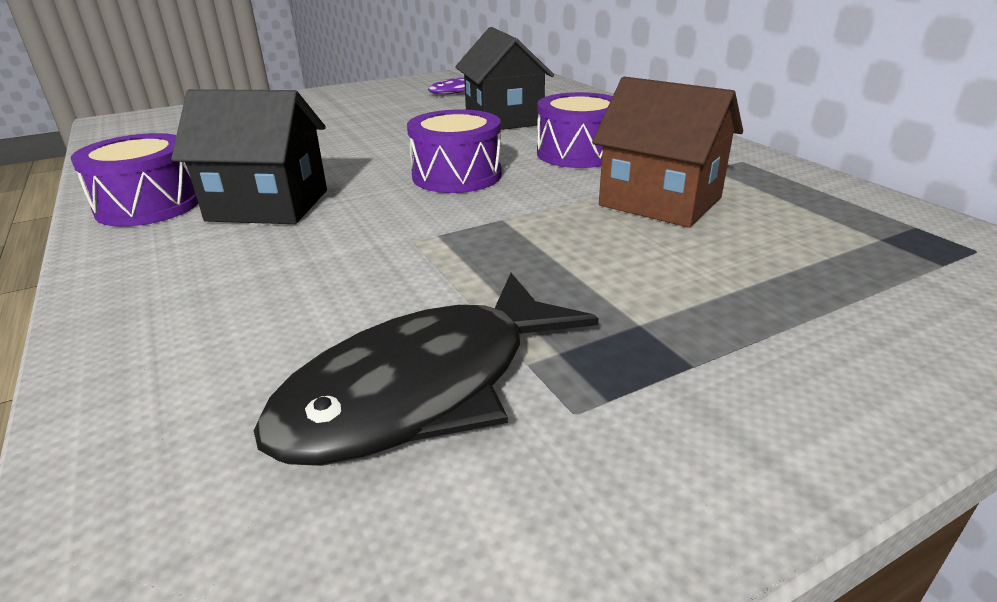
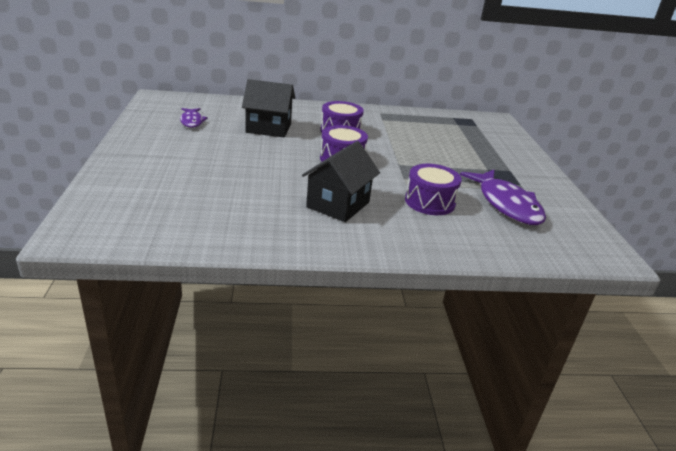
camera: 70 degrees left, 0 degrees up
purple drum [71,133,198,227] -> purple drum moved to [405,164,462,215]
black fish [254,273,599,466] -> purple fish [460,170,546,225]
brown house [592,77,743,228] -> none

